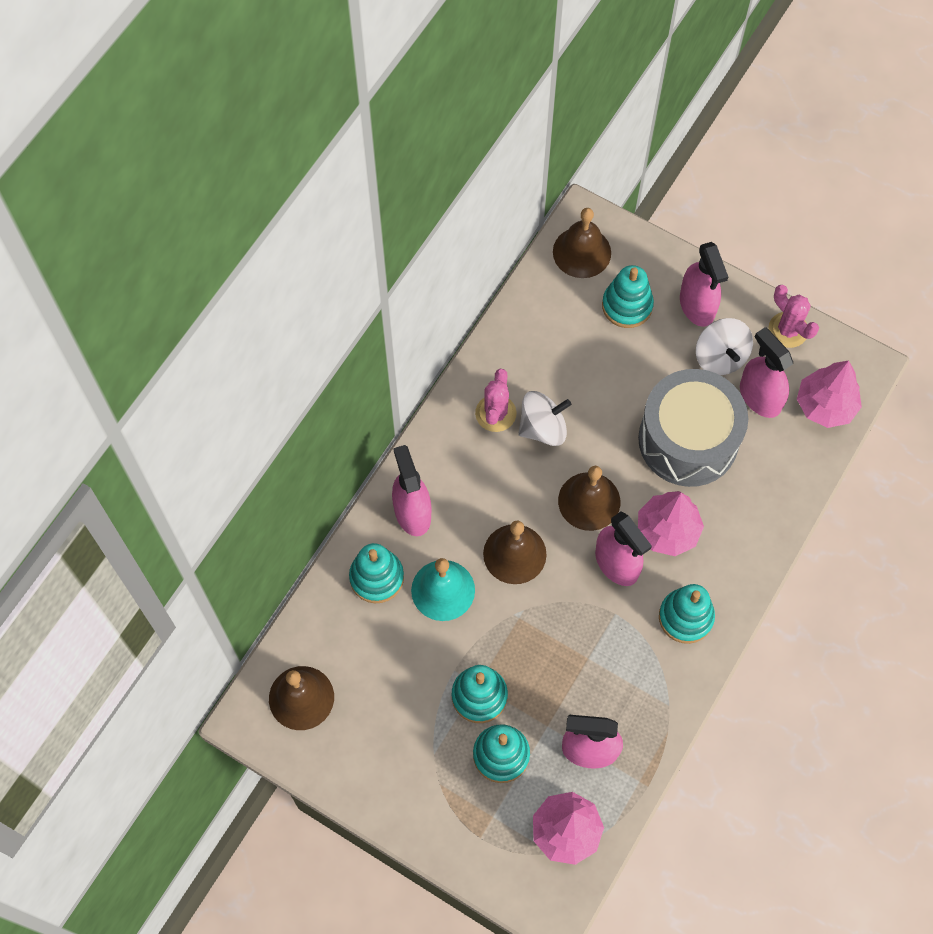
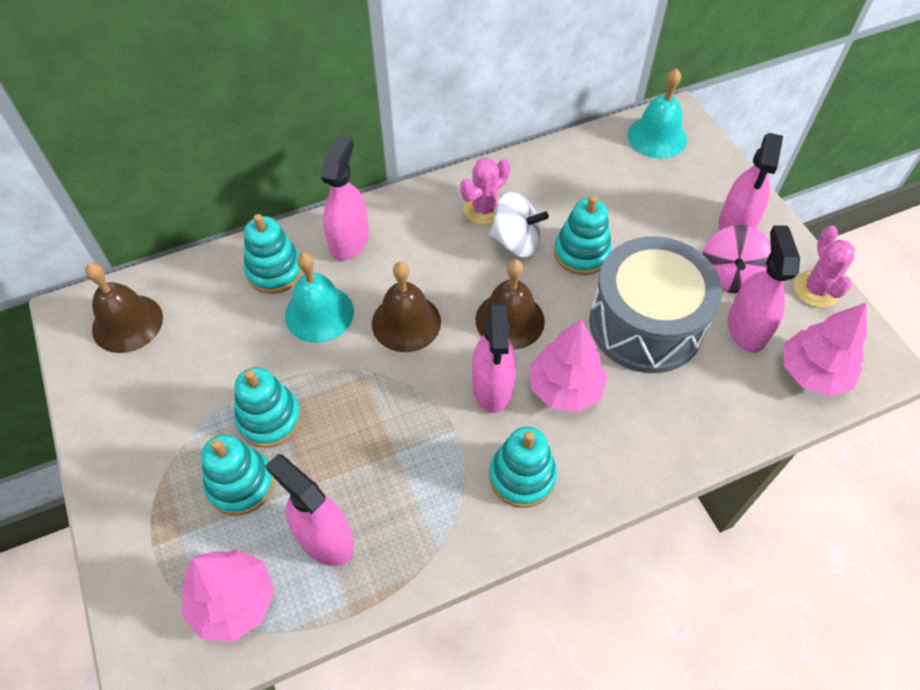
camera: 35 degrees right, 10 degrees down
brown bell [553,208,611,278] -> turquoise bell [628,68,687,159]
turquoise stacking toy [602,265,654,328] -> turquoise stacking toy moved to [554,195,612,275]
white spinning top [696,318,753,375] -> pink spinning top [703,225,771,293]

